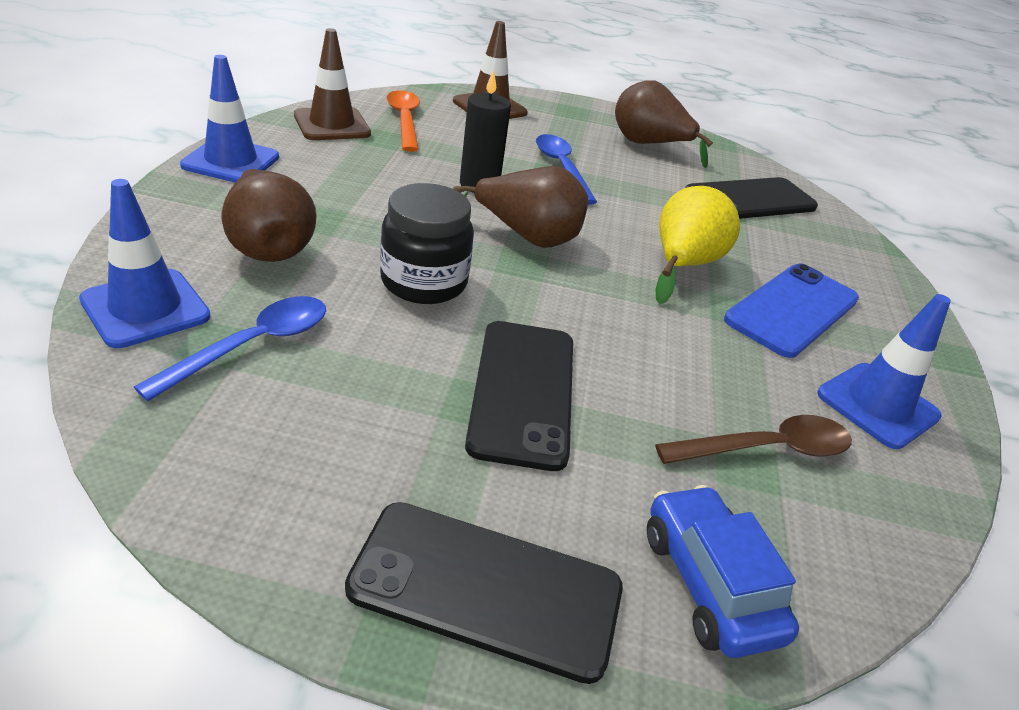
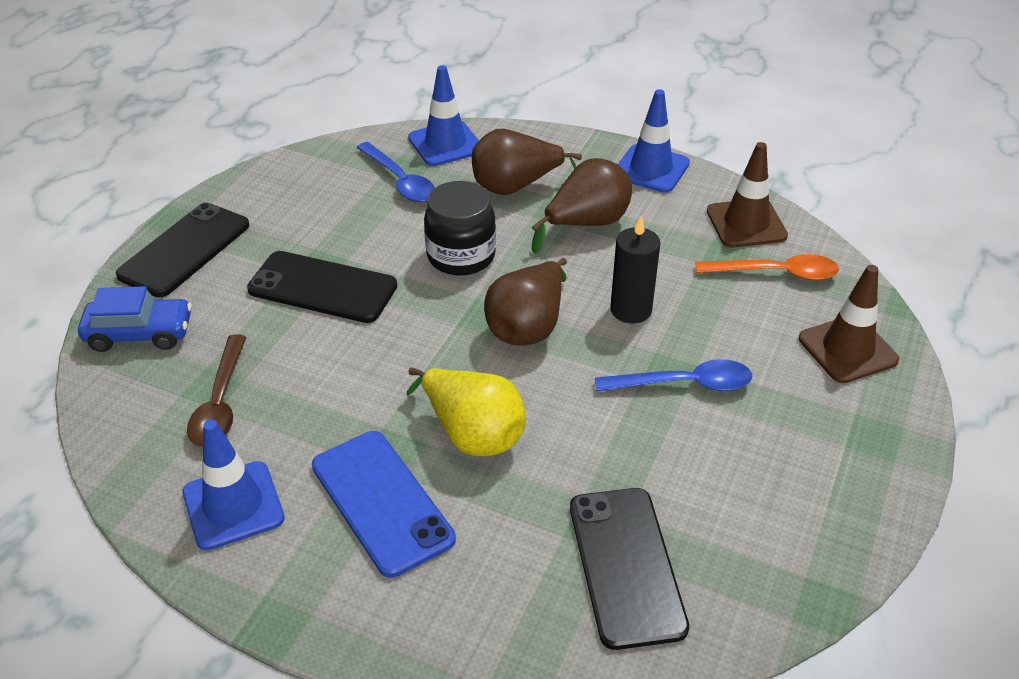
camera: 110 degrees right, 5 degrees up
brown pear [615,80,713,168] -> brown pear moved to [532,158,632,253]

